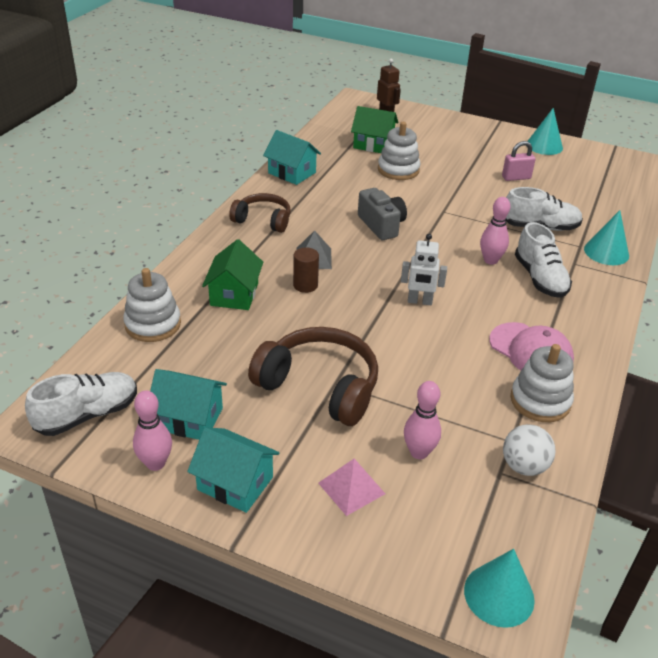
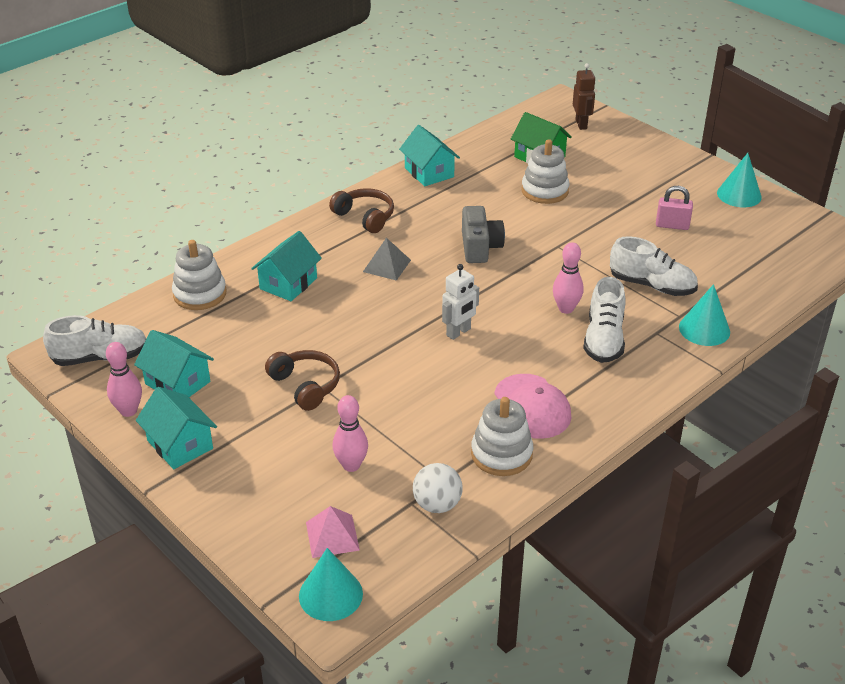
camera: 25 degrees right, 0 degrees up
green house [202,239,264,310] -> turquoise house [251,231,322,301]
brown headphones [248,327,378,426] -> brown headphones [265,350,340,411], size x0.62
brown cylinder [293,248,319,293] -> none
pink pyramid [318,458,385,516] -> pink pyramid moved to [306,506,360,558]
white robot [401,234,447,305] -> white robot turned 75 degrees counterclockwise [442,264,479,340]

